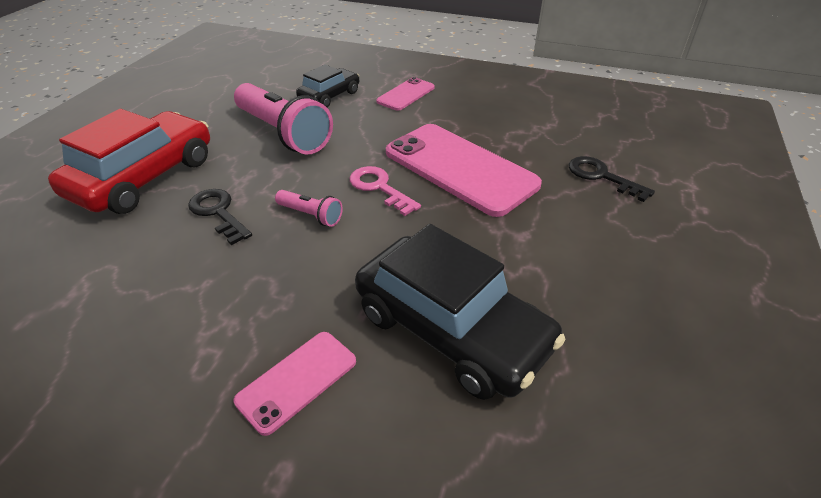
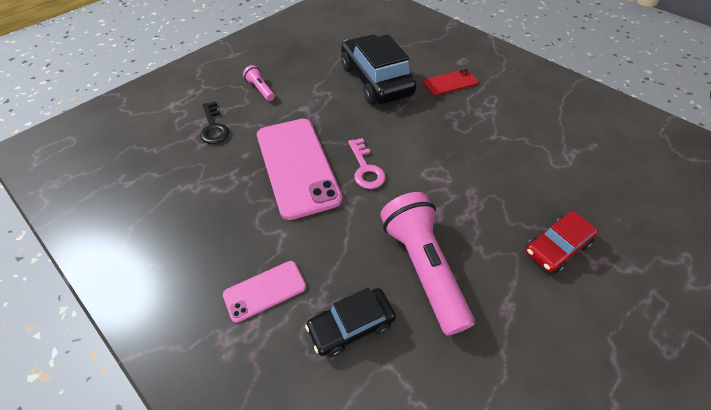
camera: 155 degrees left, 10 degrees up
red car [48,109,210,214] -> red car [525,210,598,273], size x0.56
black key [188,189,252,245] -> none
pink phone [234,332,356,436] -> red phone [424,69,478,95]
pink flashlight [275,190,343,227] -> pink flashlight moved to [243,65,275,101]

